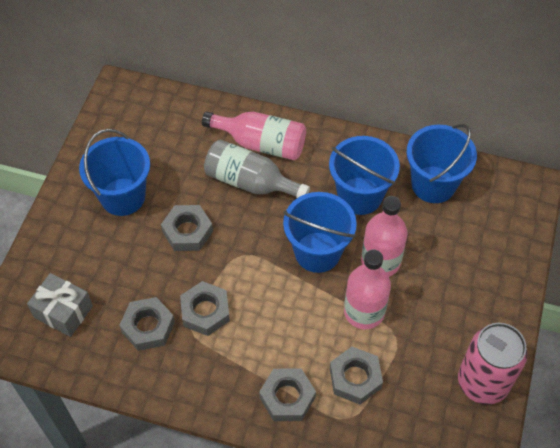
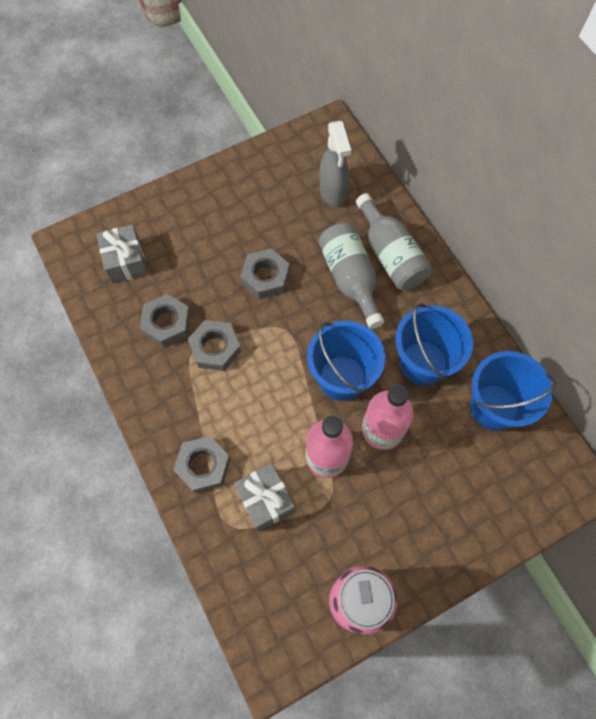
camera: 45 degrees right, 10 degrees up
blue bucket [79,129,150,216] -> none
pink bottle [202,111,306,160] -> grey bottle [356,193,432,290]
grey nut [330,347,383,404] -> grey gift [234,463,295,532]
none -> grey spray bottle [319,121,351,207]

